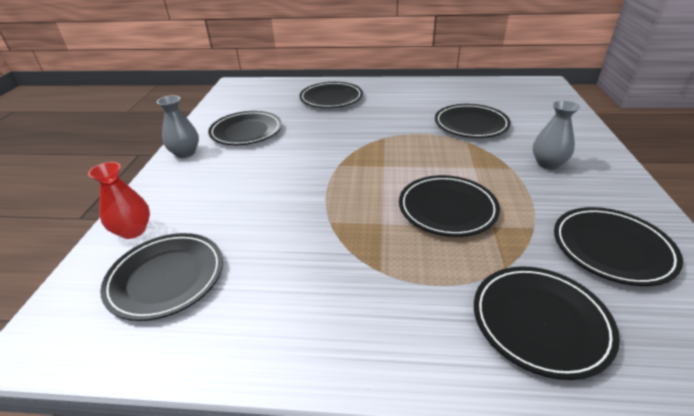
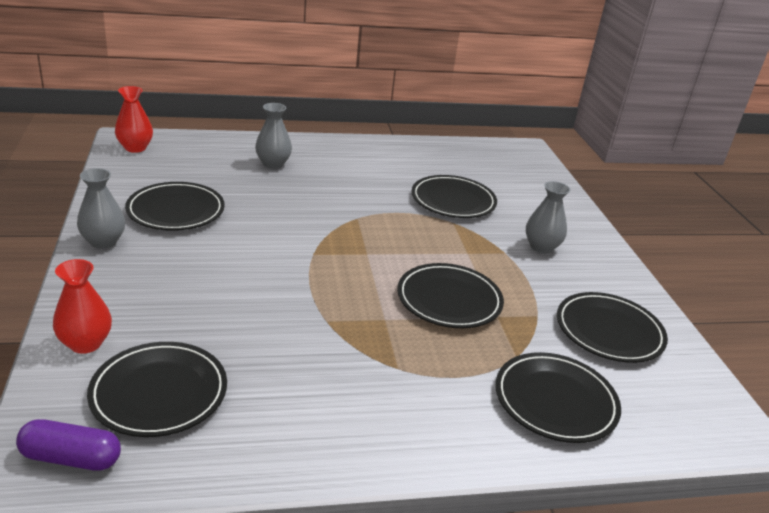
camera: 20 degrees left, 5 degrees down
black plate [299,82,363,108] -> grey vase [255,103,292,169]
none -> purple capsule [16,419,121,471]
none -> red vase [115,86,153,153]

